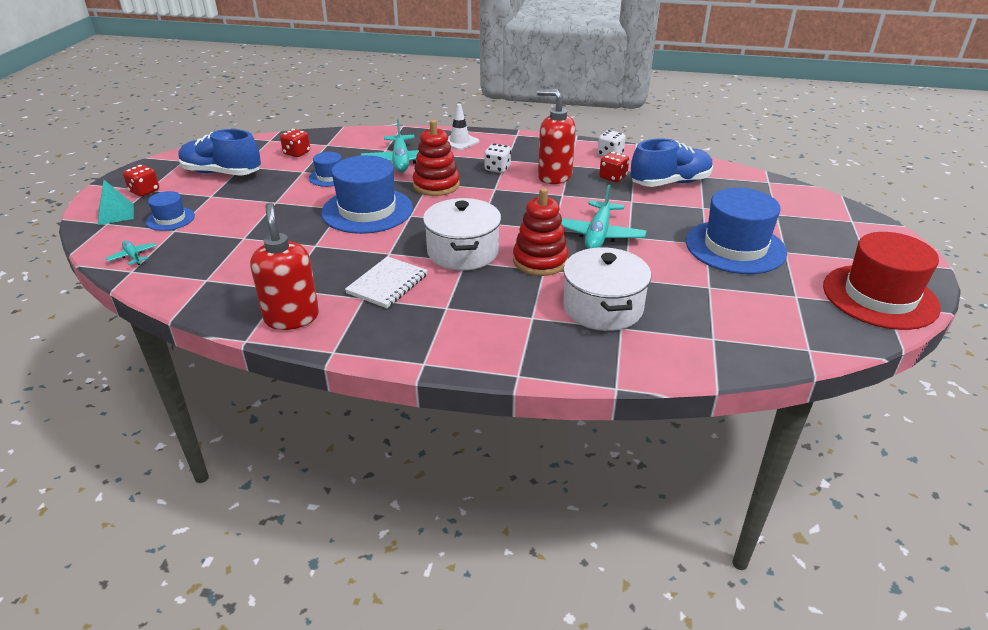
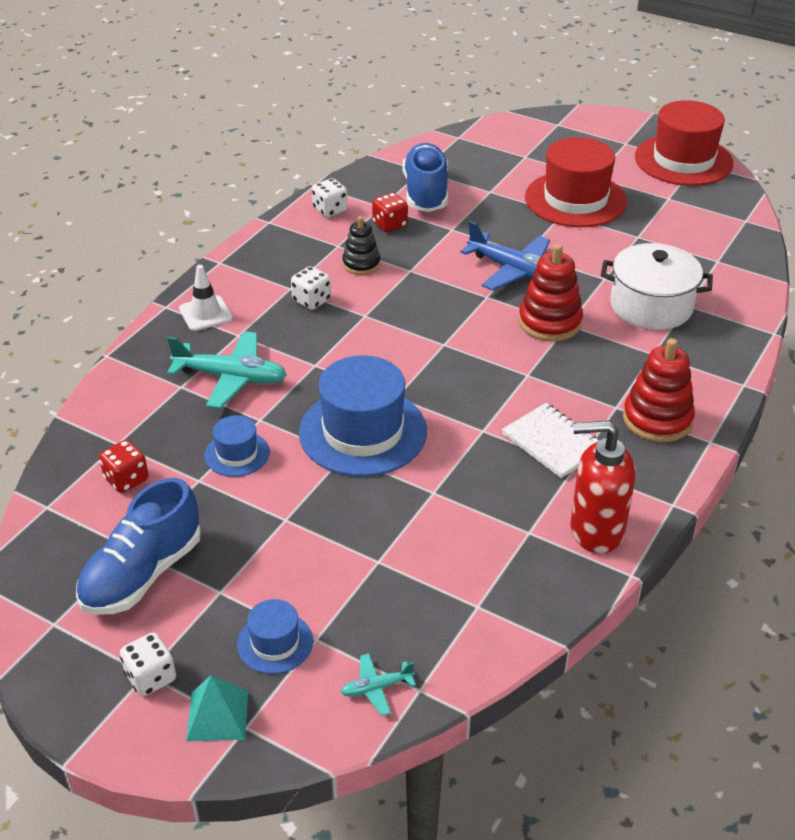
camera: 70 degrees left, 5 degrees up
red dice [123,165,159,197] -> white dice [120,633,176,696]
red stacking toy [413,120,460,196] -> red stacking toy moved to [623,338,695,442]
white pot [423,198,501,270] -> none
red soap dispenser [537,89,576,184] -> black stacking toy [342,216,380,275]
turquoise plane [562,185,646,249] -> blue plane [460,221,550,291]
blue hat [686,188,787,274] -> red hat [525,137,627,227]

